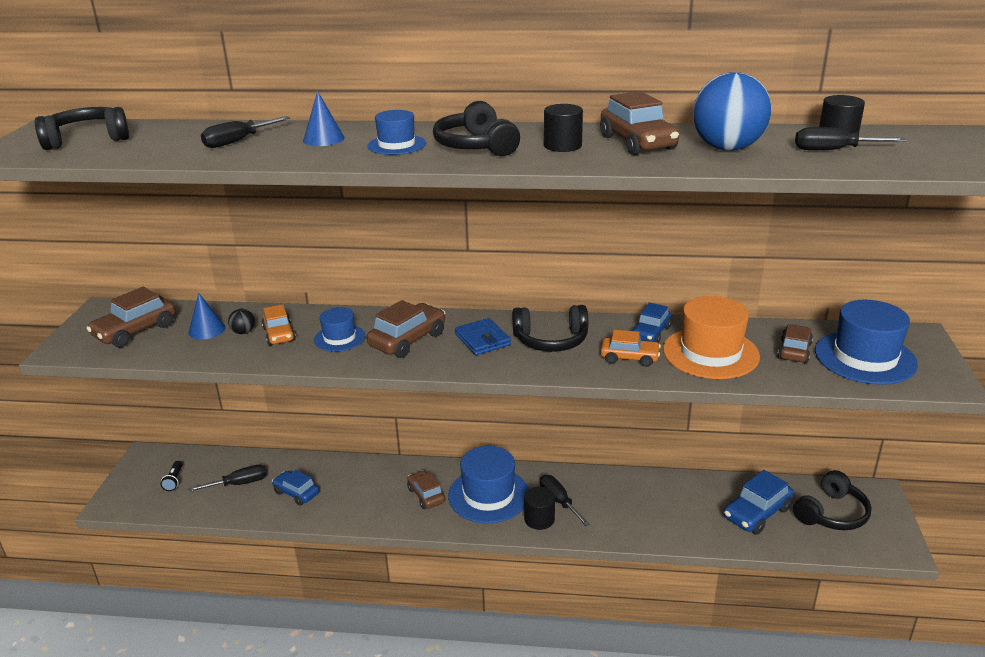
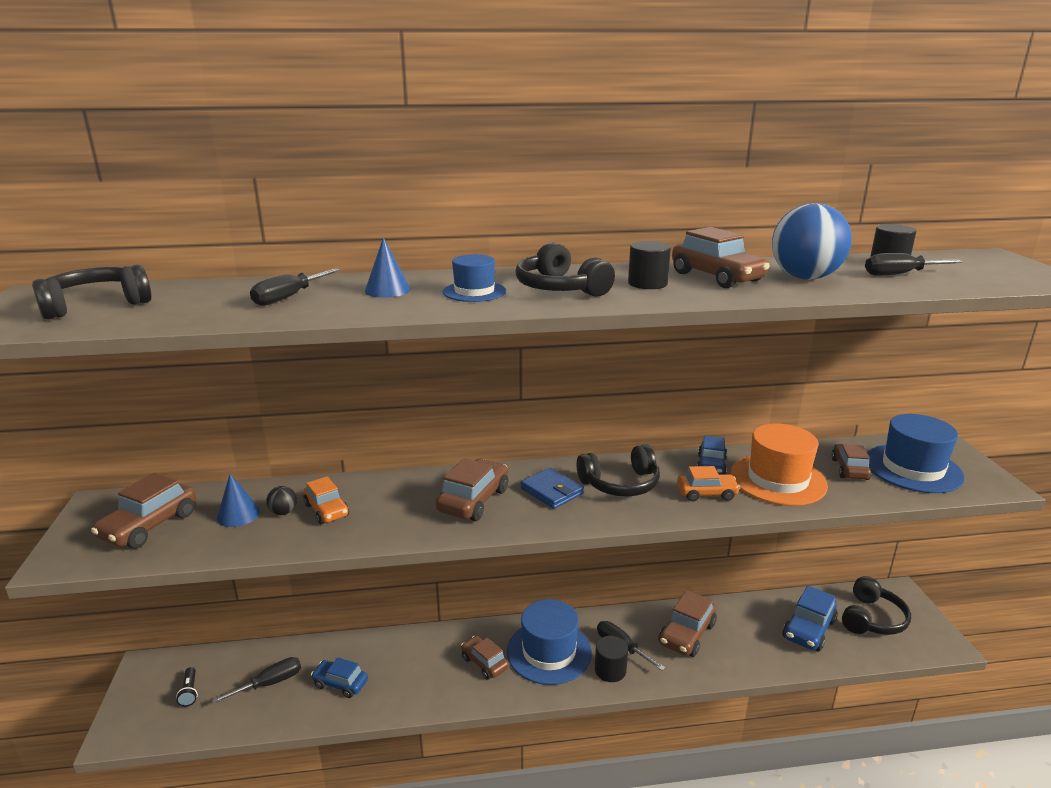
camera: 15 degrees left, 5 degrees down
blue hat [314,307,365,352] -> none
none -> brown car [659,590,717,657]

